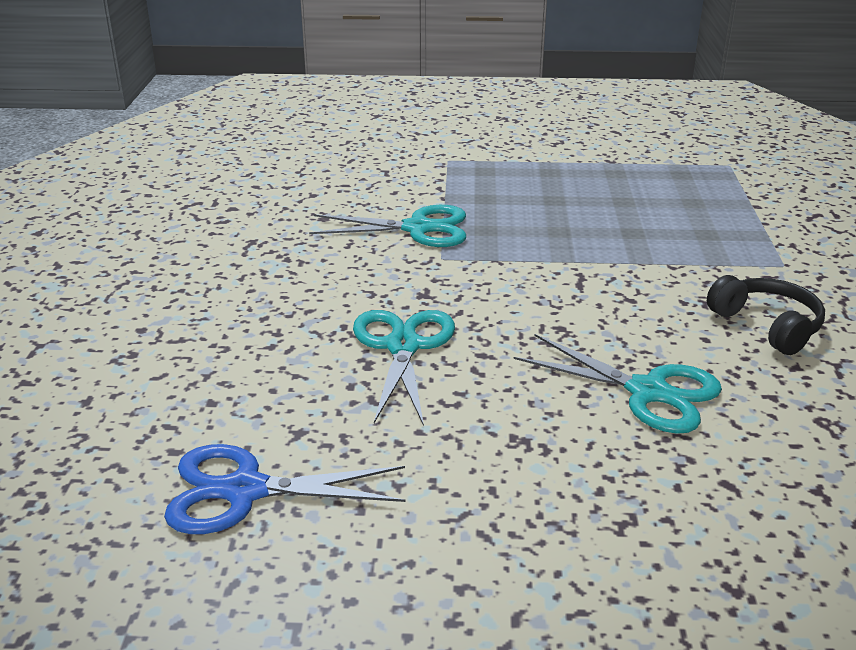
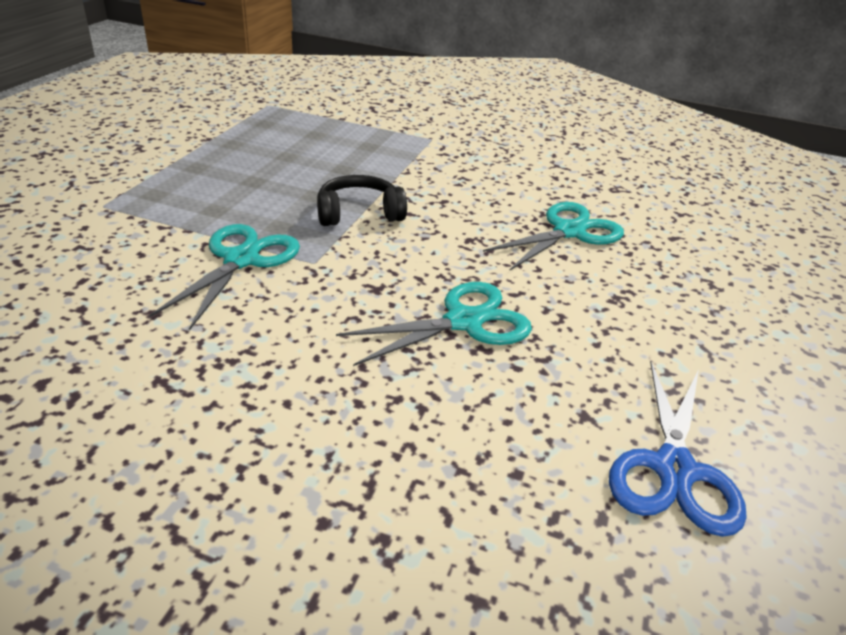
camera: 75 degrees left, 5 degrees up
turquoise scissors [353,310,455,426] -> turquoise scissors turned 135 degrees clockwise [336,282,532,366]
black headphones [707,275,825,355] -> black headphones moved to [317,175,407,226]

